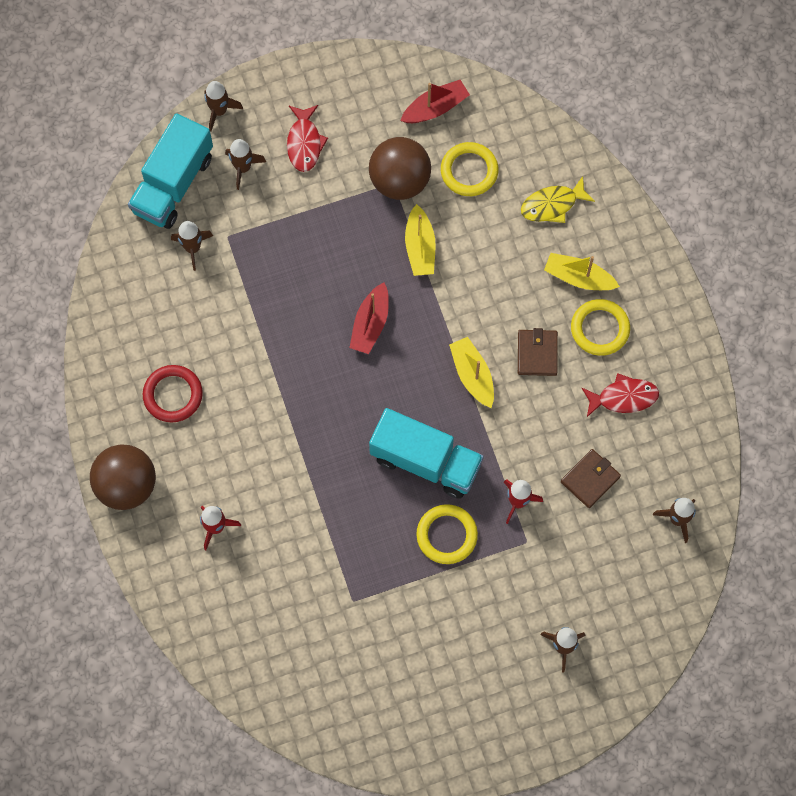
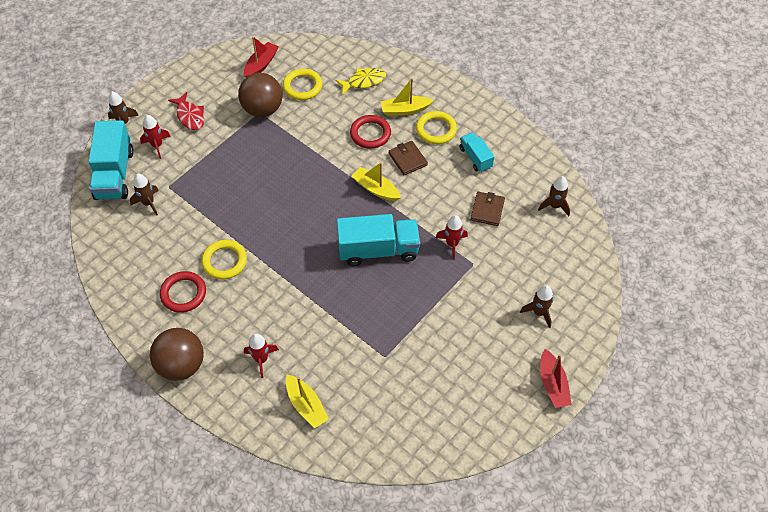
camera: 30 degrees left, 15 degrees down
brown rocket [225,139,266,190] -> red rocket [140,115,171,159]
red boat [349,282,389,354] -> red boat moved to [540,349,572,408]
yellow boat [405,204,436,276] -> yellow boat moved to [286,375,329,429]
yellow ring [416,504,478,564] -> yellow ring moved to [201,240,247,279]
yellow fish [521,176,595,223] -> yellow fish turned 150 degrees counterclockwise [335,68,386,94]
red fish [582,373,659,417] -> turquoise truck [459,132,494,172]
none -> red ring [350,115,391,149]

